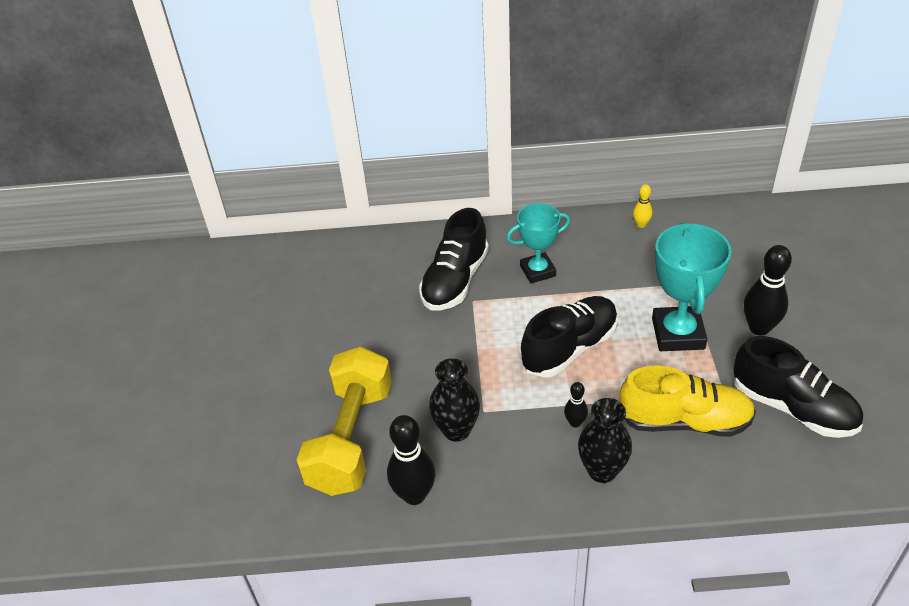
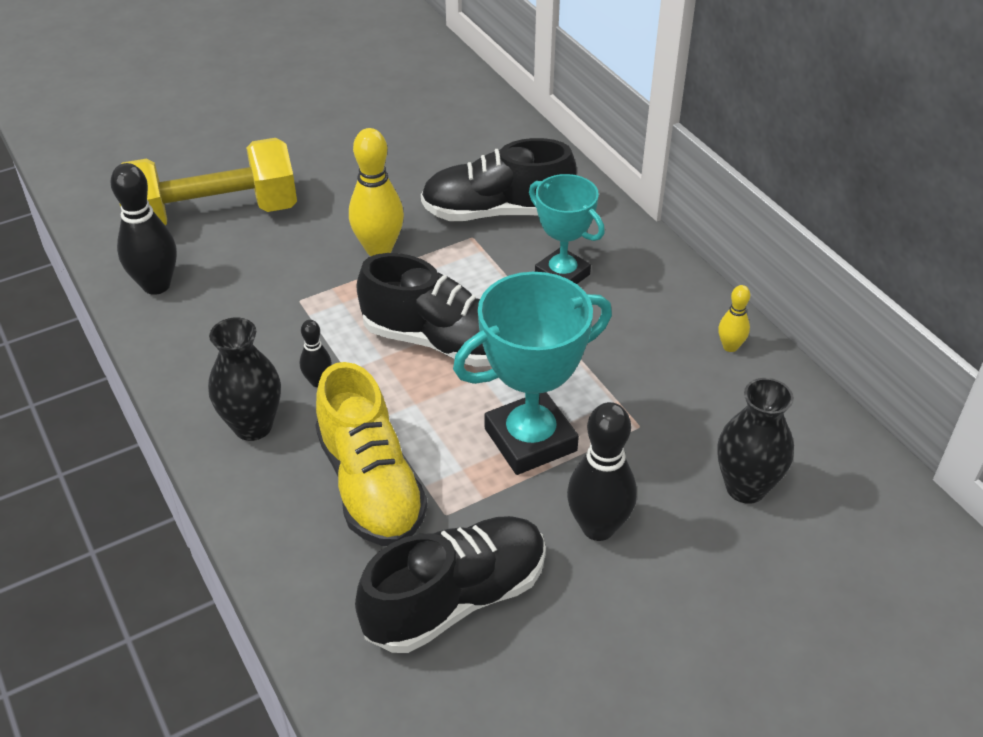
camera: 60 degrees right, 0 degrees up
black vase [429,358,480,441] -> black vase moved to [717,378,794,504]
black shoe [733,336,863,438] -> black shoe turned 135 degrees counterclockwise [355,516,546,653]
none -> yellow bowling pin [349,128,404,256]

